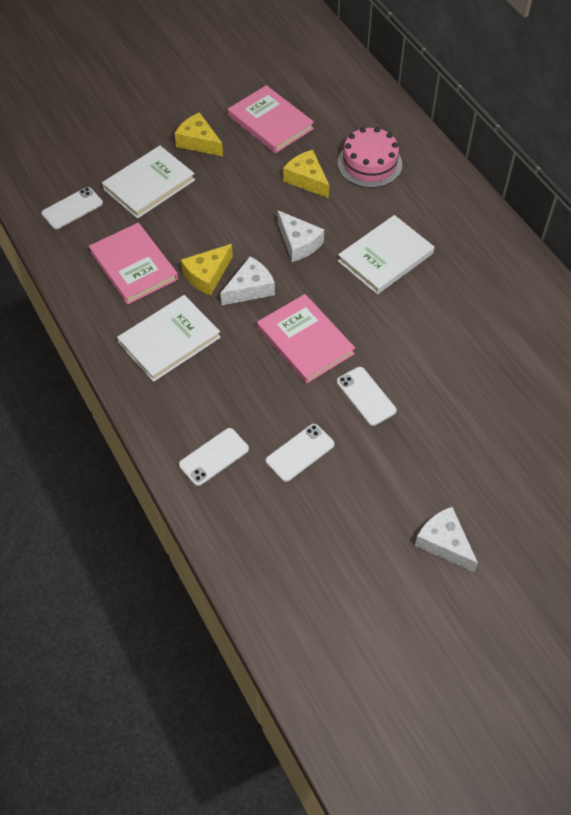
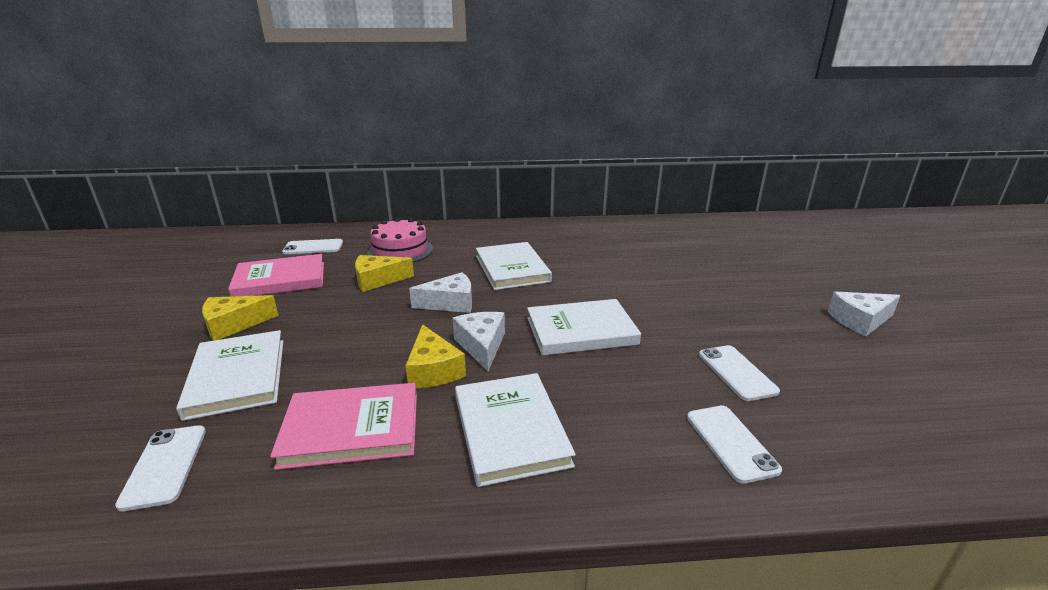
camera: 65 degrees left, 30 degrees down
pink book [257,294,355,384] -> white book [527,299,641,356]
white phone [337,367,397,426] -> white phone moved to [282,239,343,254]

